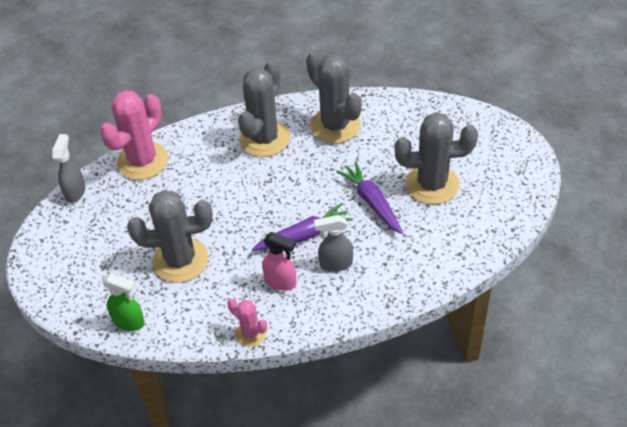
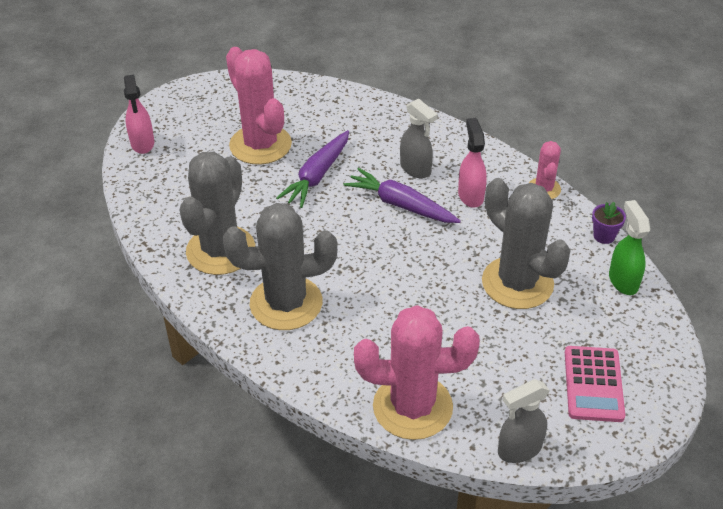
camera: 125 degrees left, 5 degrees down
grey cactus [395,112,478,205] -> pink cactus [226,47,292,165]
none -> pink spray bottle [124,75,154,154]
none -> pink calculator [565,346,625,422]
none -> purple flower pot [592,202,626,244]

